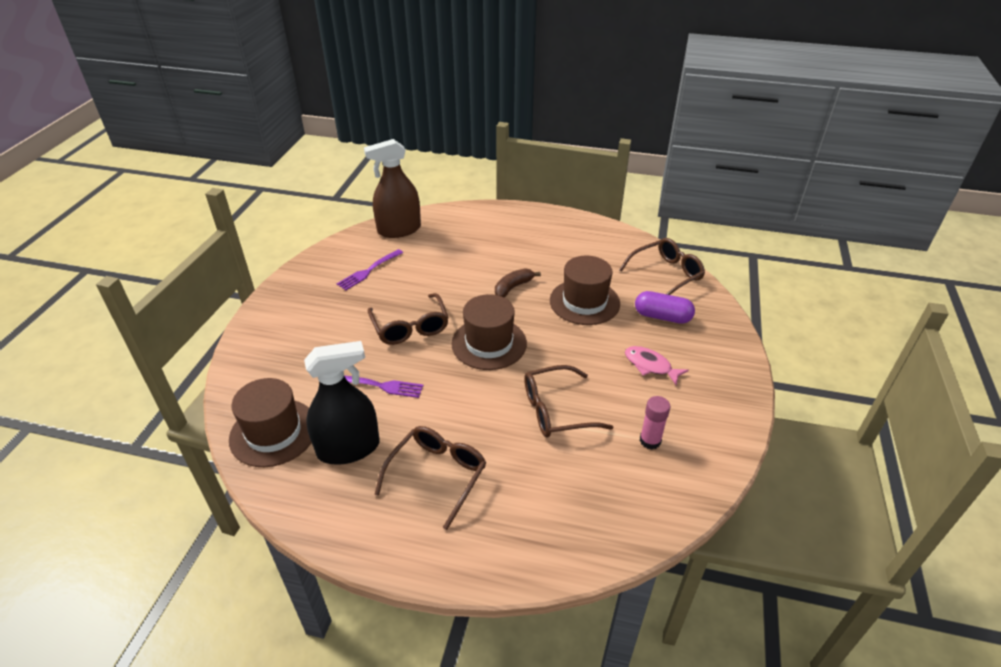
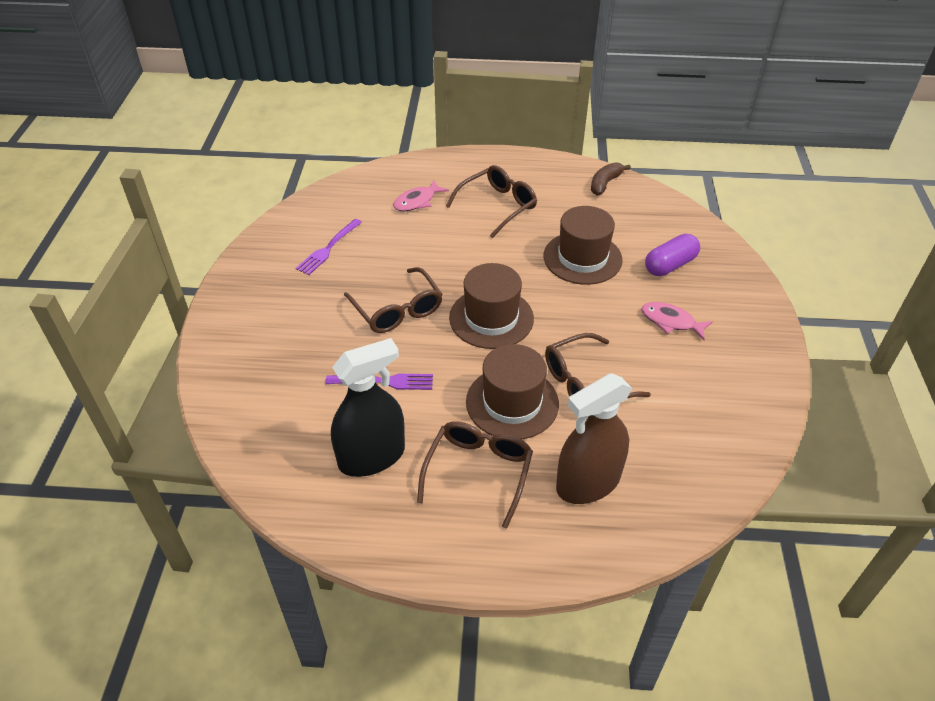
camera: 10 degrees left, 5 degrees up
brown hat [229,378,312,467] -> brown hat moved to [466,344,559,439]
brown spray bottle [364,139,421,238] -> brown spray bottle moved to [556,373,632,504]
brown banana [495,268,541,298] -> brown banana moved to [591,162,631,195]
brown glasses [619,238,705,295] -> brown glasses moved to [446,165,537,238]
purple capsule [635,291,695,324] -> purple capsule turned 45 degrees counterclockwise [645,234,700,276]
pink glue stick [640,396,670,449] -> none
none -> pink fish [394,180,449,211]

